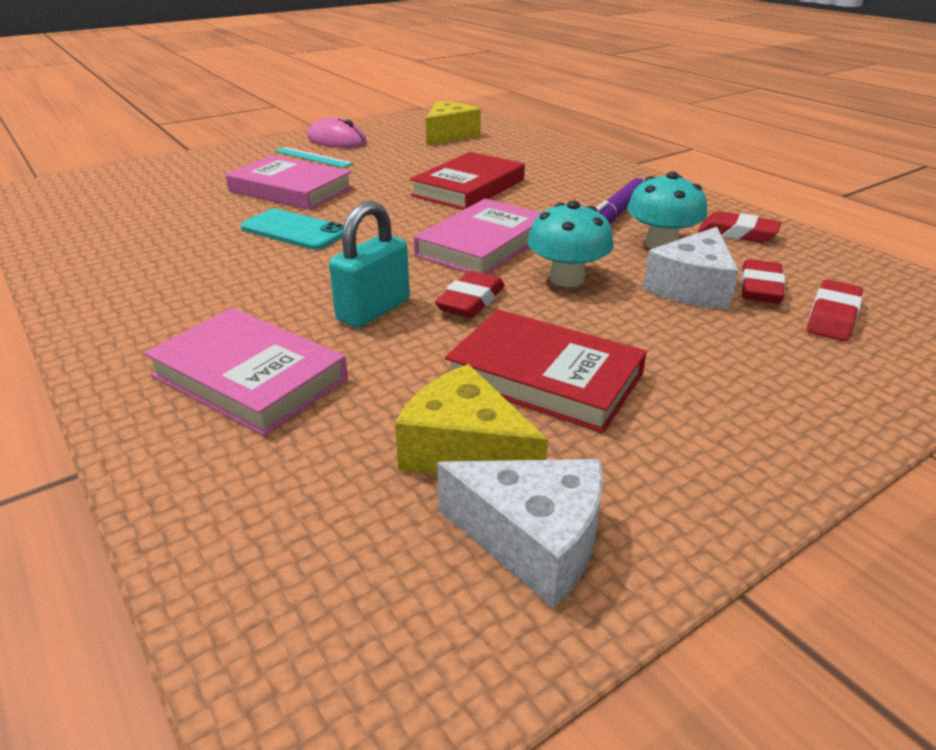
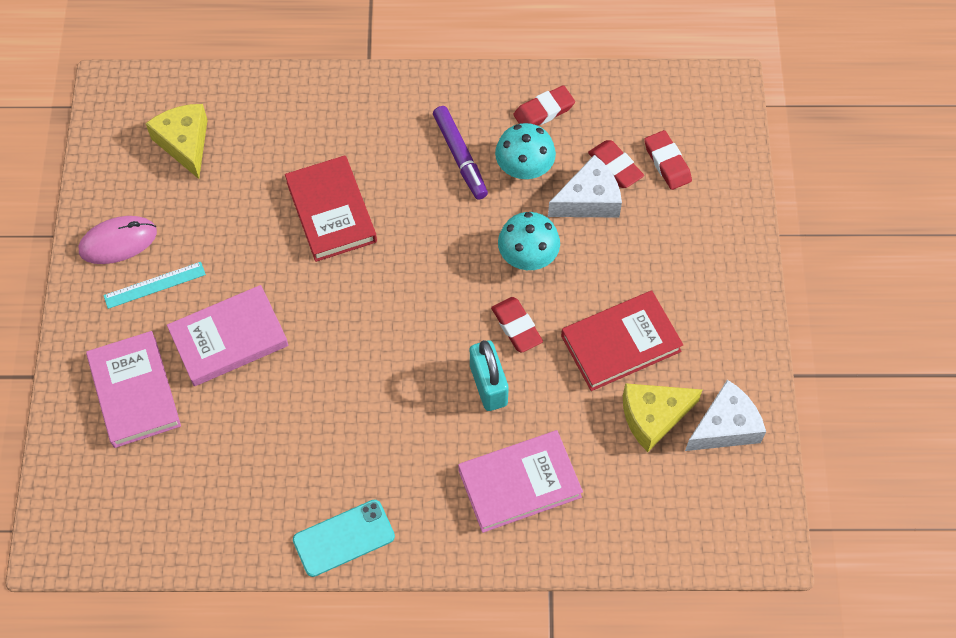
camera: 55 degrees left, 30 degrees up
turquoise phone [240,209,344,250] -> turquoise phone moved to [293,500,395,577]
pink book [414,199,541,274] -> pink book moved to [86,331,181,448]
white cheese [643,227,739,310] -> white cheese turned 90 degrees counterclockwise [548,155,622,217]

